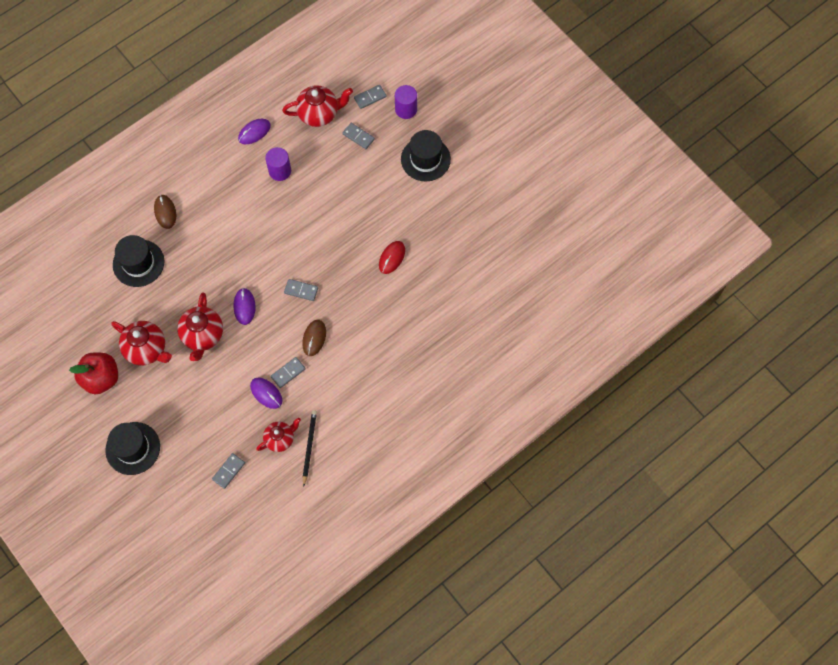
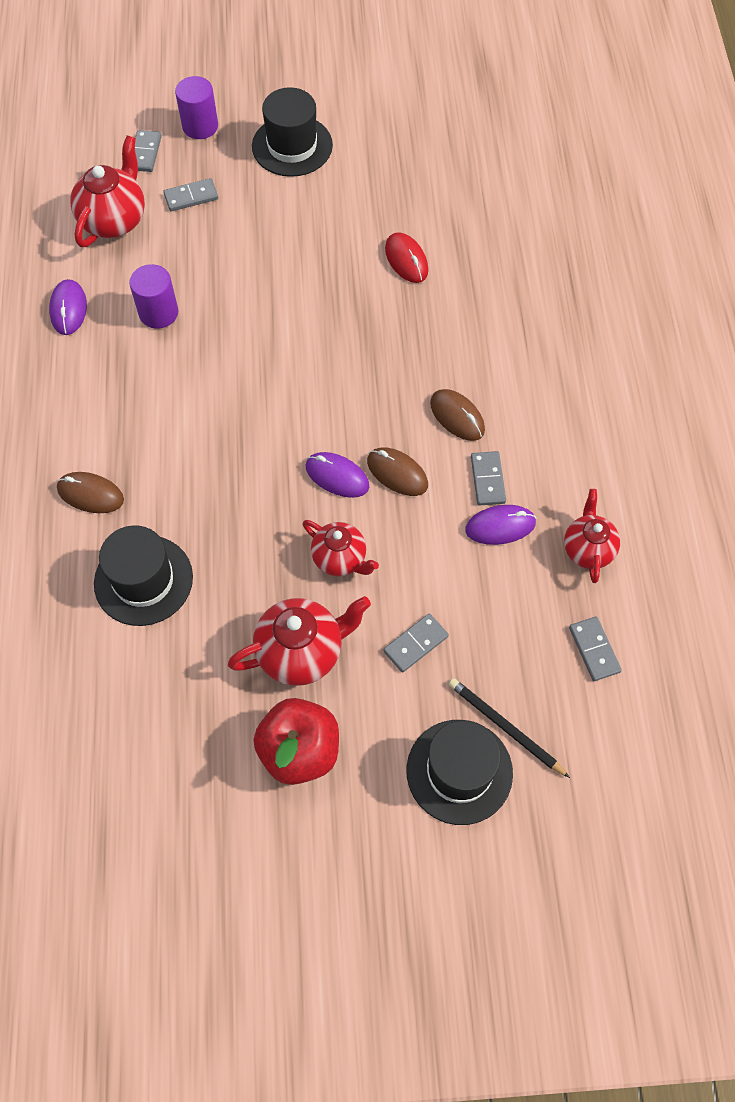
camera: 55 degrees left, 5 degrees down
red teapot [177,293,223,361] -> red teapot [303,520,379,576], size x0.66
grey domino [284,279,318,301] -> grey domino moved to [383,613,449,673]
black pencil [303,410,317,487] -> black pencil moved to [448,678,570,778]
none -> brown mouse [367,447,428,496]

